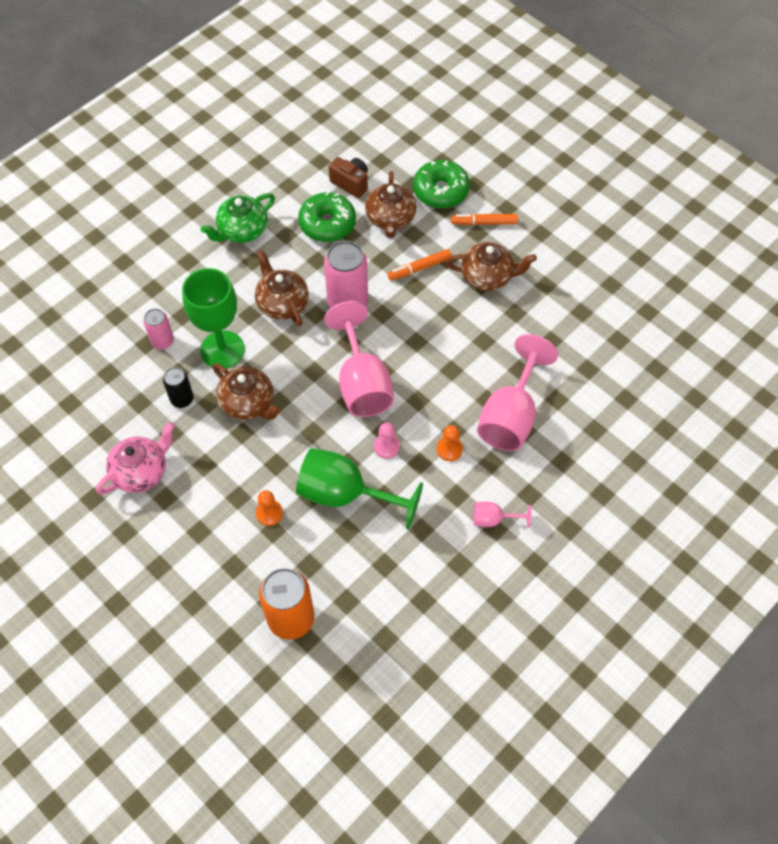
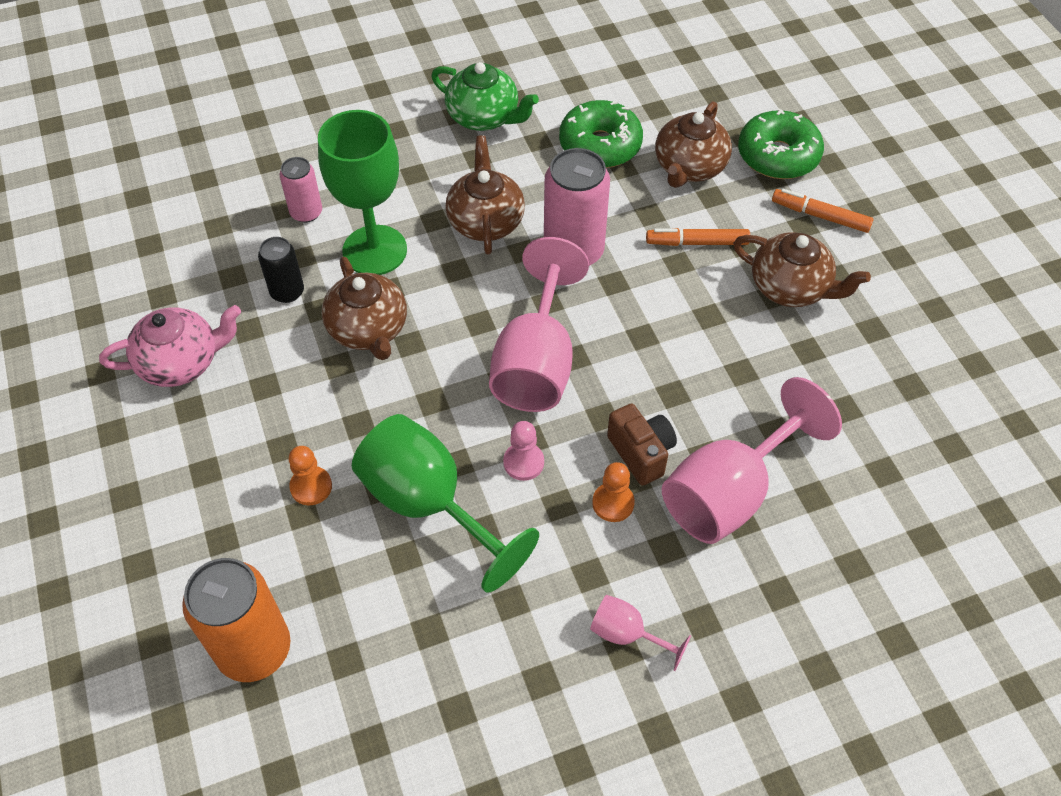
camera: 25 degrees right, 5 degrees down
green teapot [201,193,275,243] -> green teapot turned 135 degrees counterclockwise [431,62,539,131]
brown camera [329,157,368,198] -> brown camera moved to [607,404,677,486]

